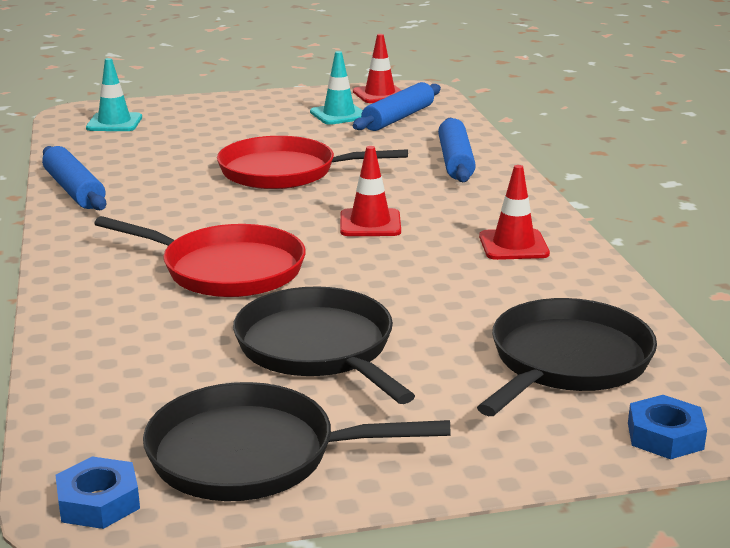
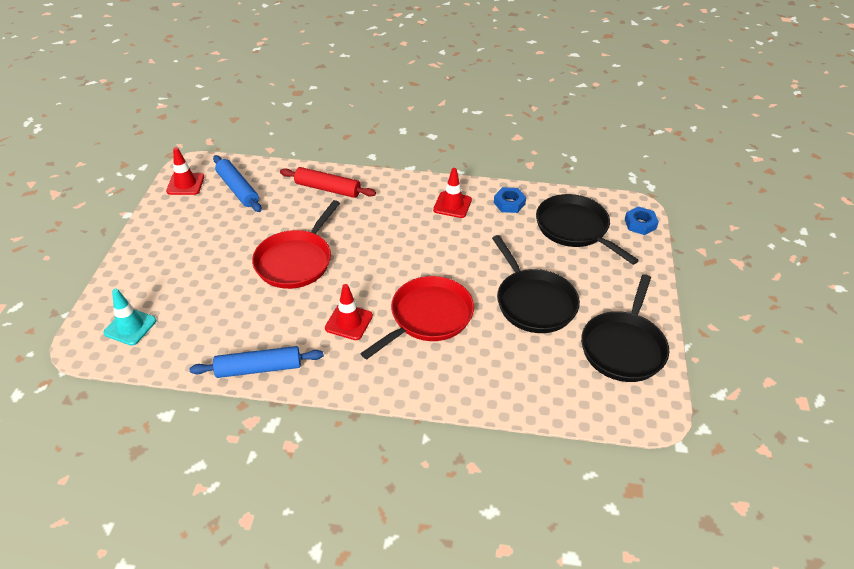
camera: 70 degrees left, 20 degrees up
blue nut [55,456,140,529] -> blue nut moved to [494,187,526,213]
black pan [233,286,415,404] -> black pan turned 105 degrees counterclockwise [492,235,580,333]
turquoise traffic cone [310,51,363,125] -> none
red traffic cone [340,146,401,236] -> red traffic cone moved to [325,284,373,340]
blue rolling pin [438,118,476,182] -> red rolling pin [280,167,376,198]

